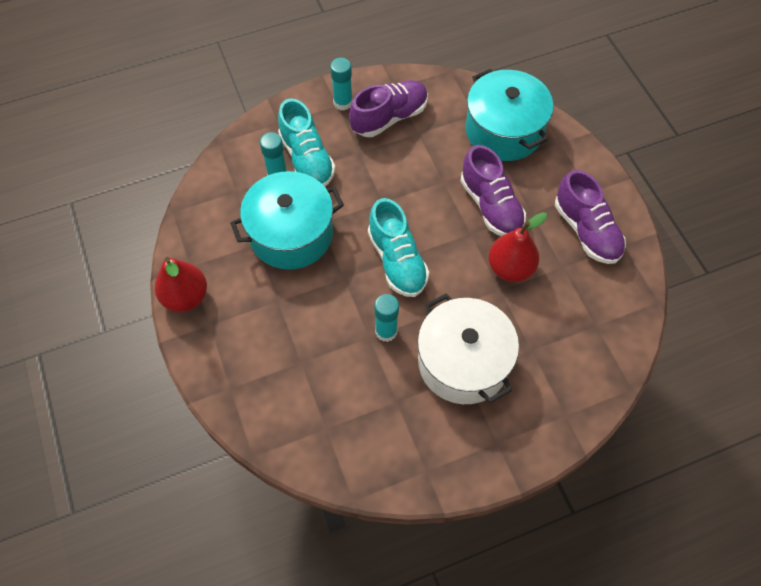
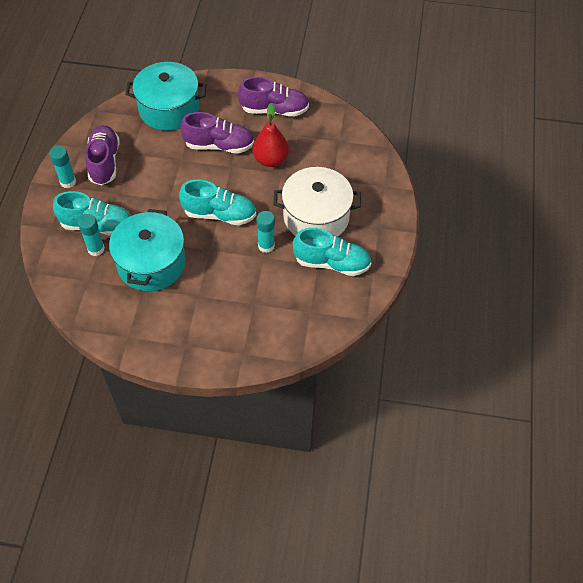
camera: 60 degrees left, 5 degrees down
red pear [155,257,207,312] -> none
none -> turquoise shoe [293,228,371,276]

